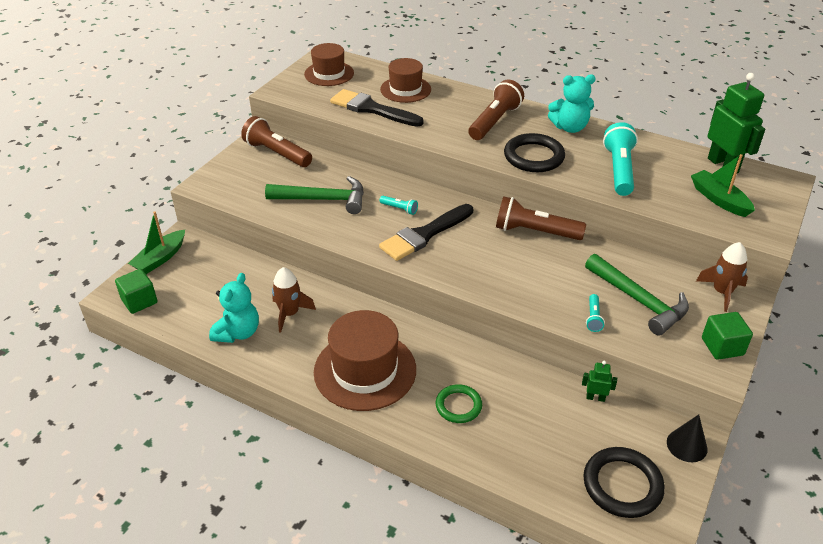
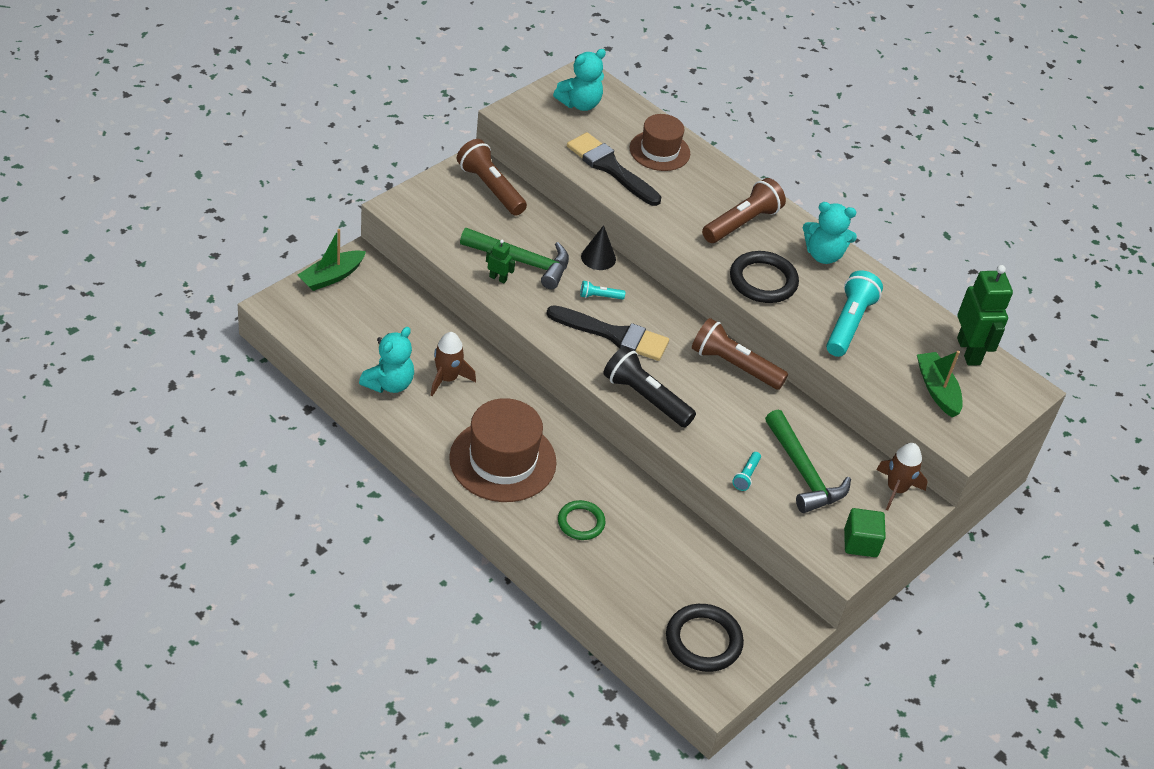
camera: 10 degrees right, 5 degrees up
green cube [115,269,158,314] -> none
brown hat [304,43,354,86] -> turquoise teddy bear [553,49,606,111]
turquoise flashlight [379,196,418,215] -> turquoise flashlight turned 135 degrees clockwise [580,281,625,299]
black brush [379,204,473,261] -> black brush turned 135 degrees counterclockwise [546,305,669,361]
green robot [582,361,617,402] -> green robot moved to [486,240,515,283]
black cone [667,414,708,462] -> black cone moved to [581,225,616,270]
none -> black flashlight [603,346,696,427]

